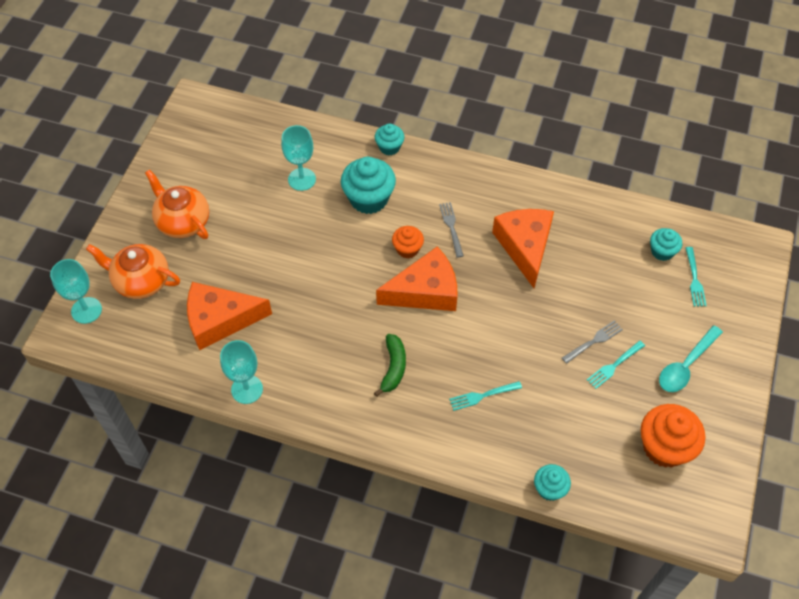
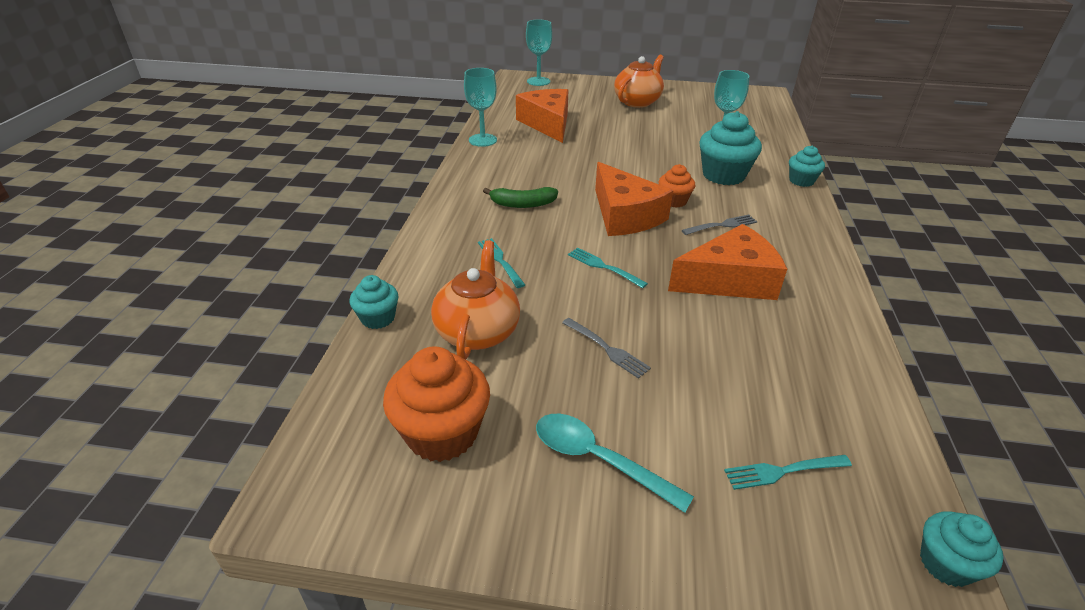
camera: 80 degrees right, 20 degrees down
orange teapot [86,244,180,299] -> orange teapot moved to [431,240,520,360]
turquoise fork [587,340,645,389] -> turquoise fork moved to [568,247,648,288]
turquoise cupcake [650,228,682,261] -> turquoise cupcake moved to [920,511,1004,587]

